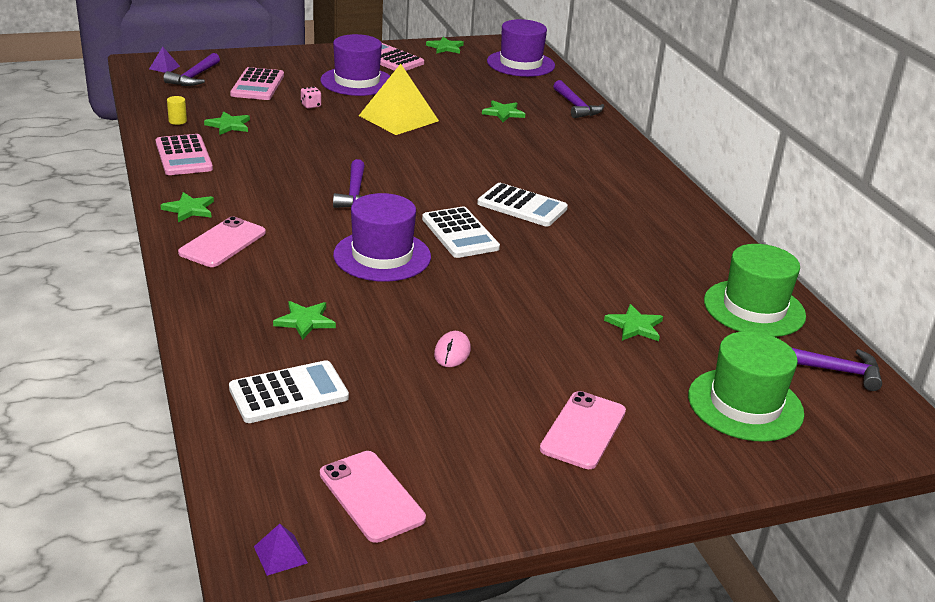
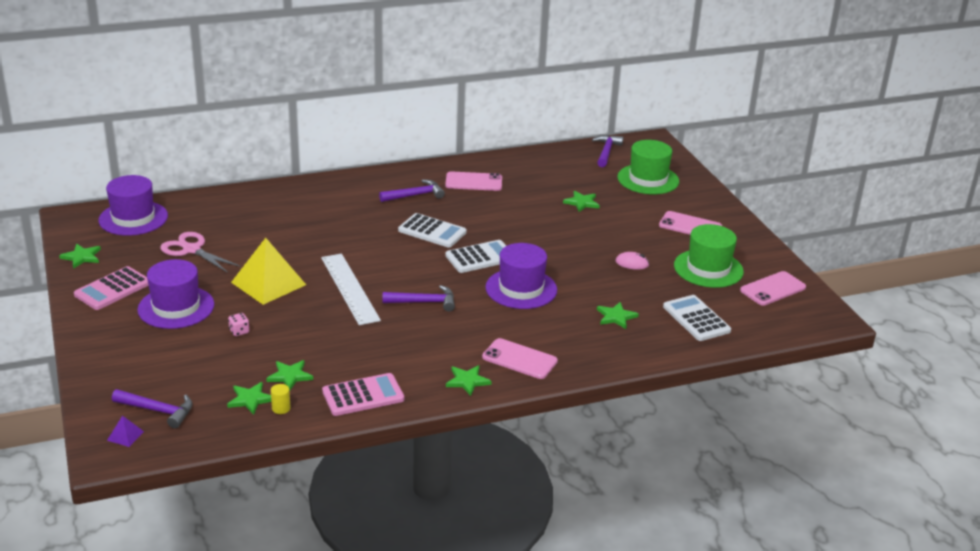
camera: 90 degrees left, 0 degrees up
pink calculator [230,67,284,100] -> none
purple pyramid [254,524,308,576] -> none
white calculator [477,183,568,227] -> white calculator turned 90 degrees clockwise [398,213,467,248]
green star [482,100,525,122] -> green star moved to [227,382,271,415]
purple hammer [553,80,604,118] -> purple hammer moved to [379,179,445,202]
green hat [704,244,806,337] -> green hat moved to [674,224,744,288]
none -> pink scissors [161,232,241,273]
none -> white ruler [321,254,381,325]
none -> pink phone [445,171,502,191]

